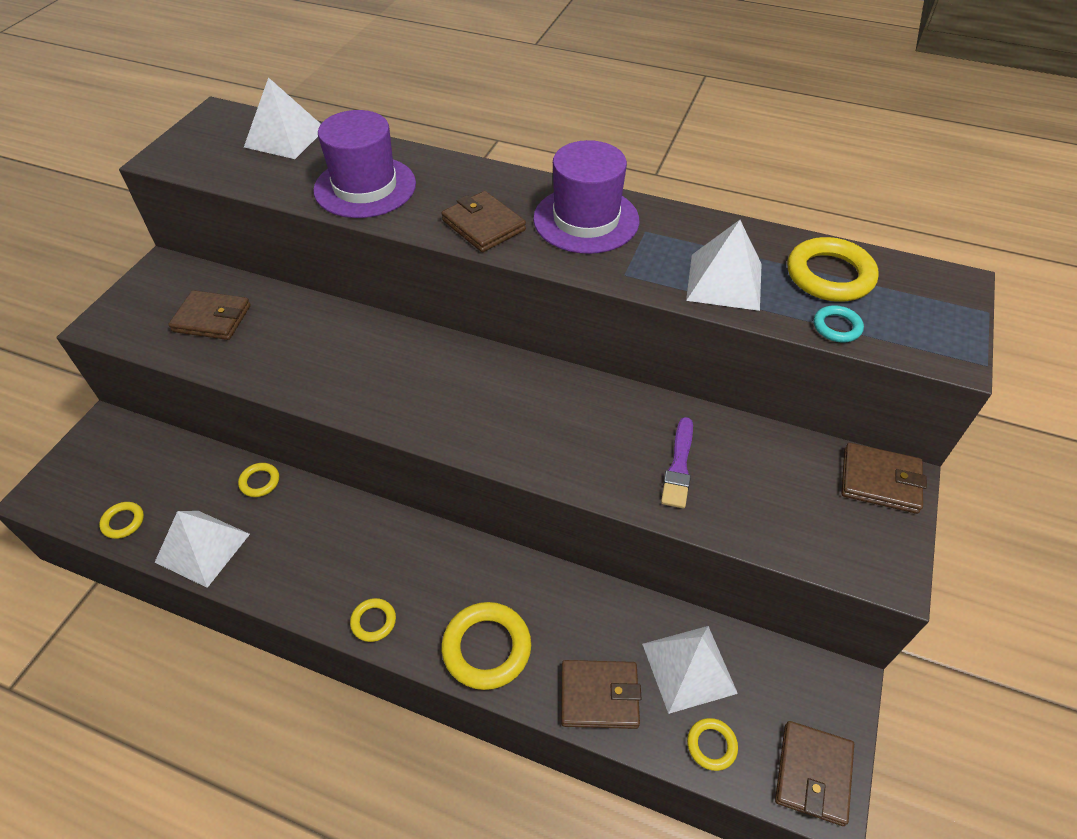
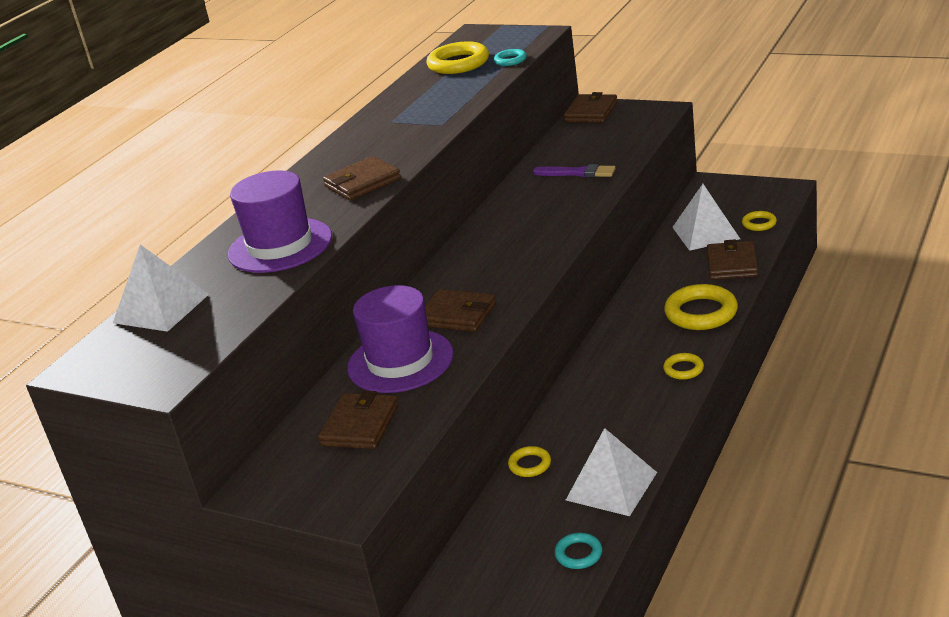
camera: 80 degrees left, 20 degrees down
yellow ring [99,502,144,539] -> turquoise ring [555,533,602,569]
purple hat [533,140,639,254] -> purple hat moved to [347,285,453,393]
white pyramid [686,220,762,311] -> none
brown wallet [775,721,854,826] -> brown wallet moved to [425,289,496,332]

